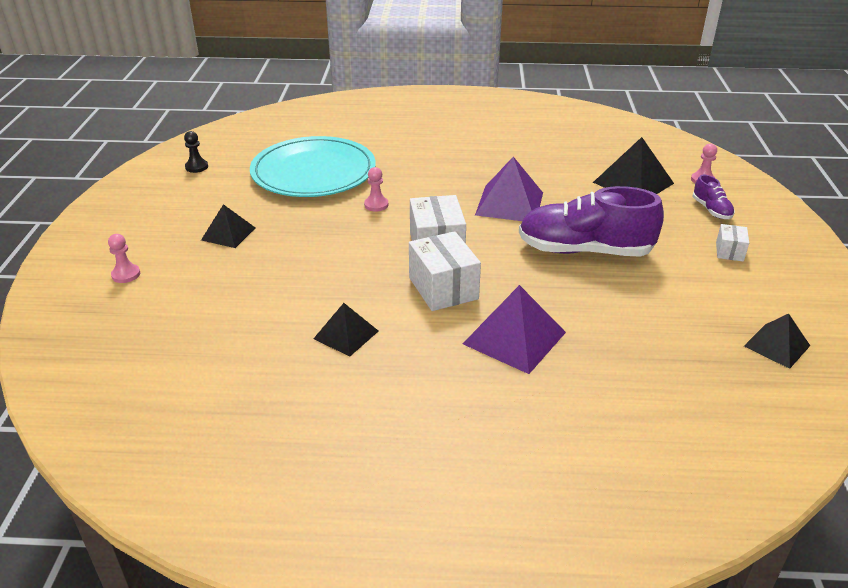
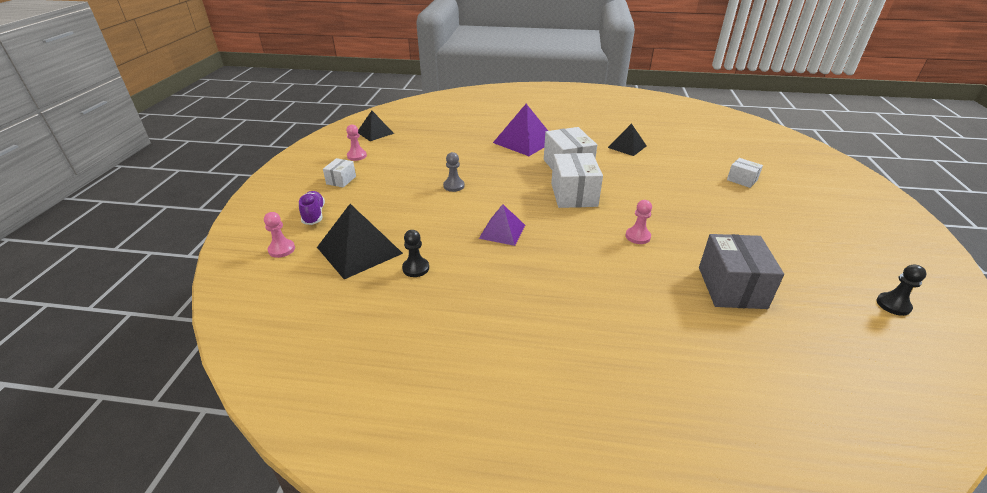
camera: 175 degrees left, 0 degrees up
pink pawn [108,234,140,283] -> pink pawn moved to [346,125,367,161]
black pyramid [201,204,255,248] -> none
turquoise plate [250,136,376,197] -> grey box [699,234,784,309]
purple pyramid [475,157,543,221] -> purple pyramid [479,204,525,246], size x0.62
purple shoe [519,186,664,257] -> grey pawn [443,152,465,192]
none -> black pawn [402,230,429,277]
none -> white box [727,158,763,188]

